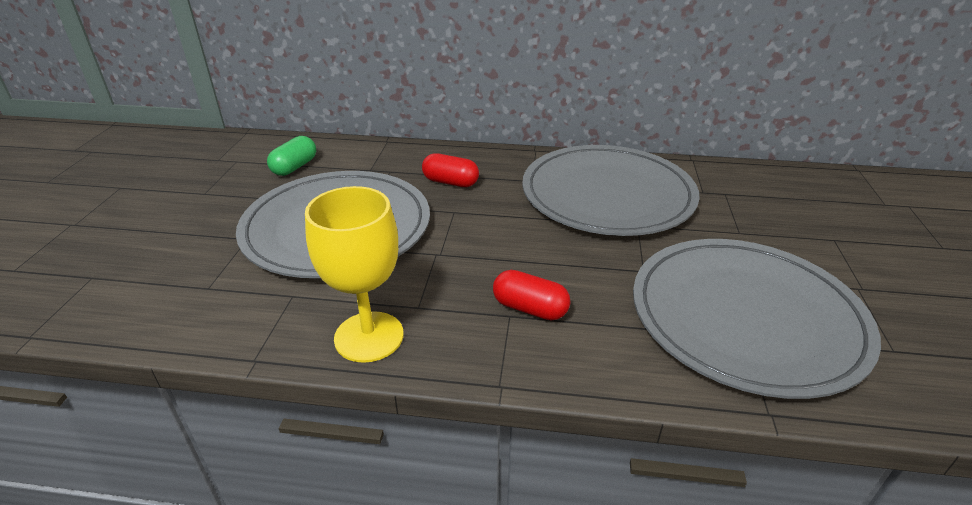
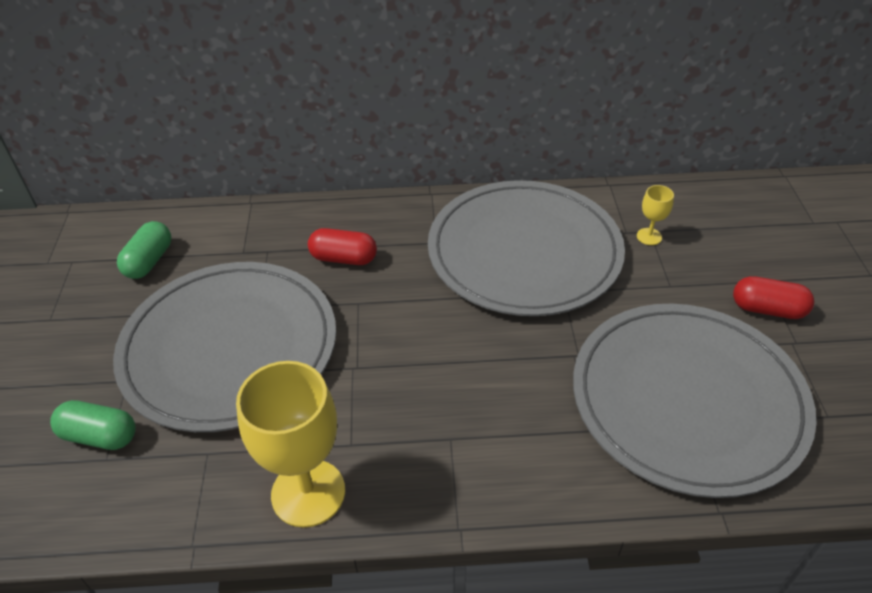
camera: 10 degrees left, 10 degrees up
red capsule [493,270,570,321] -> red capsule moved to [733,276,814,319]
none -> green capsule [50,400,136,450]
none -> yellow goblet [637,185,674,245]

